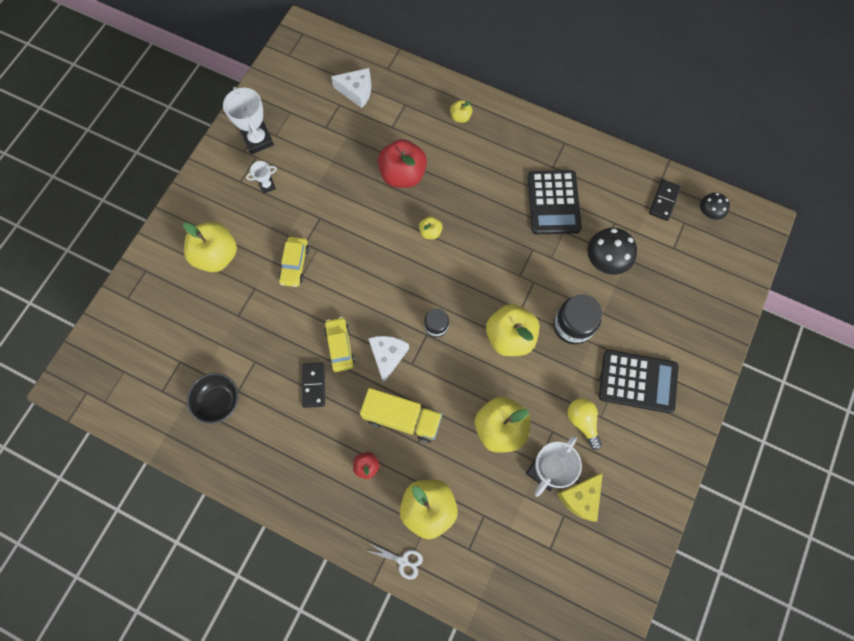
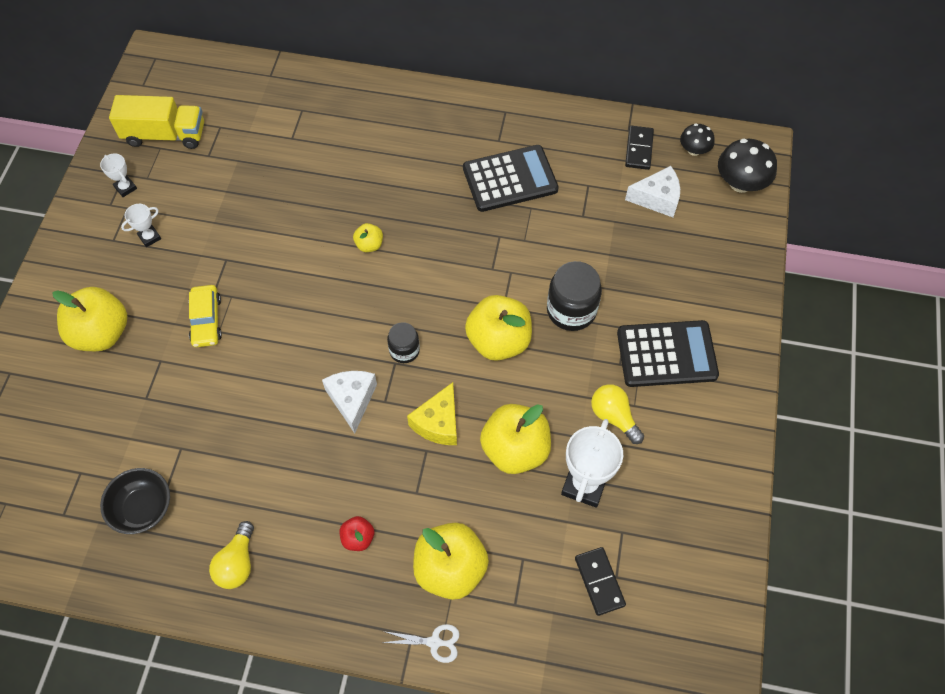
camera: 15 degrees left, 10 degrees down
white trophy [223,87,274,154] -> white trophy [100,153,137,197], size x0.52
black domino [302,362,325,408] -> black domino moved to [575,547,626,616]
yellow car [324,317,355,372] -> none
white cheese [331,68,372,108] -> white cheese moved to [625,166,680,217]
yellow truck [360,388,442,443] -> yellow truck moved to [109,95,204,149]
red apple [378,139,427,188] -> none
yellow apple [450,100,472,123] -> none
black calculator [528,170,582,234] -> black calculator turned 90 degrees counterclockwise [463,145,559,212]
yellow cheese [557,473,603,521] -> yellow cheese moved to [407,382,457,445]
black mushroom [587,228,637,275] -> black mushroom moved to [718,139,777,193]
none -> yellow light bulb [209,521,254,589]

